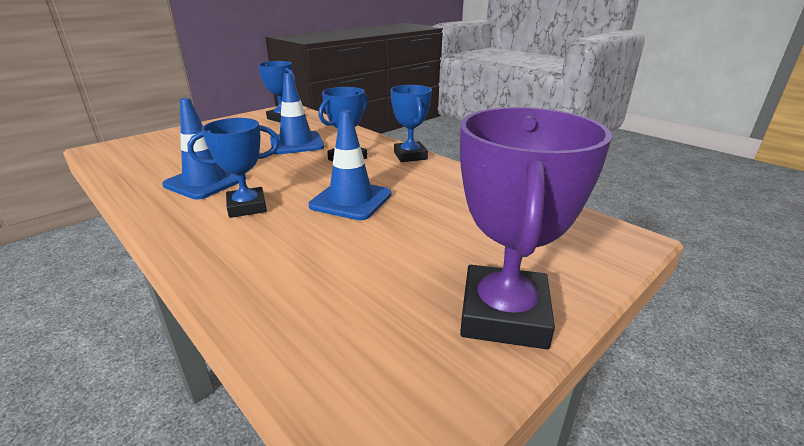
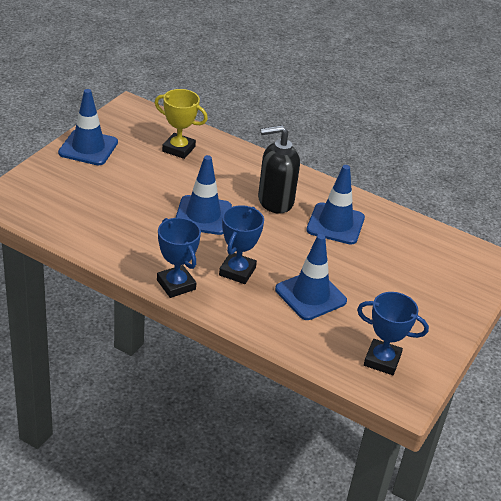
camera: 160 degrees right, 10 degrees up
blue trophy [187,118,279,218] -> black soap dispenser [258,125,300,214]
purple trophy [460,107,612,349] -> blue traffic cone [58,89,118,165]
none -> yellow trophy [155,89,208,159]

